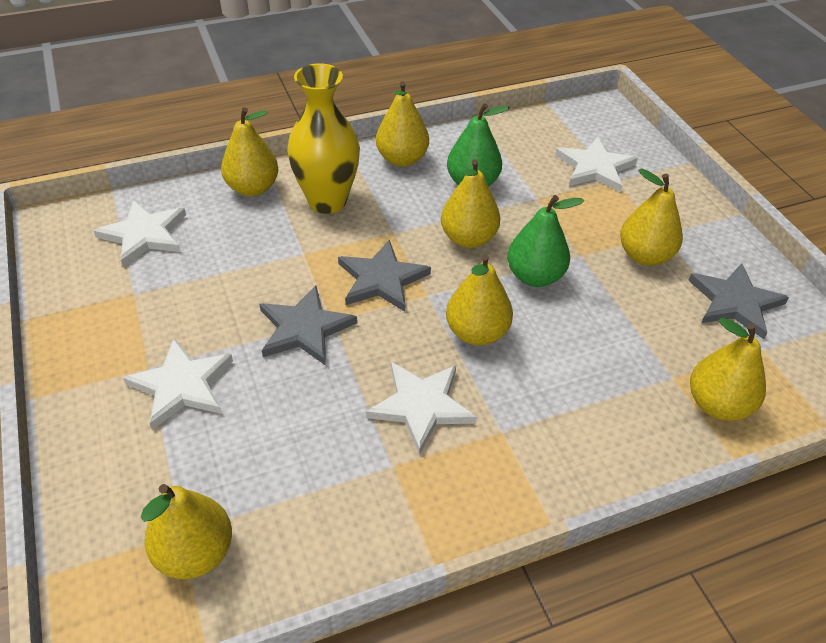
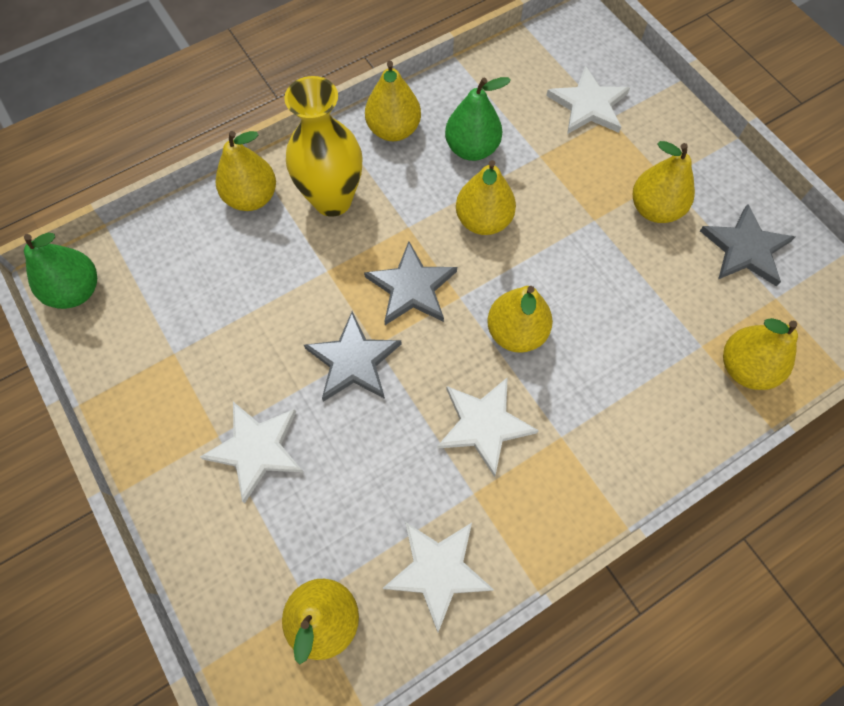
camera: 10 degrees left, 20 degrees up
white star [93,200,186,267] -> white star moved to [382,522,494,632]
green pear [507,195,584,287] -> green pear moved to [24,233,97,309]

